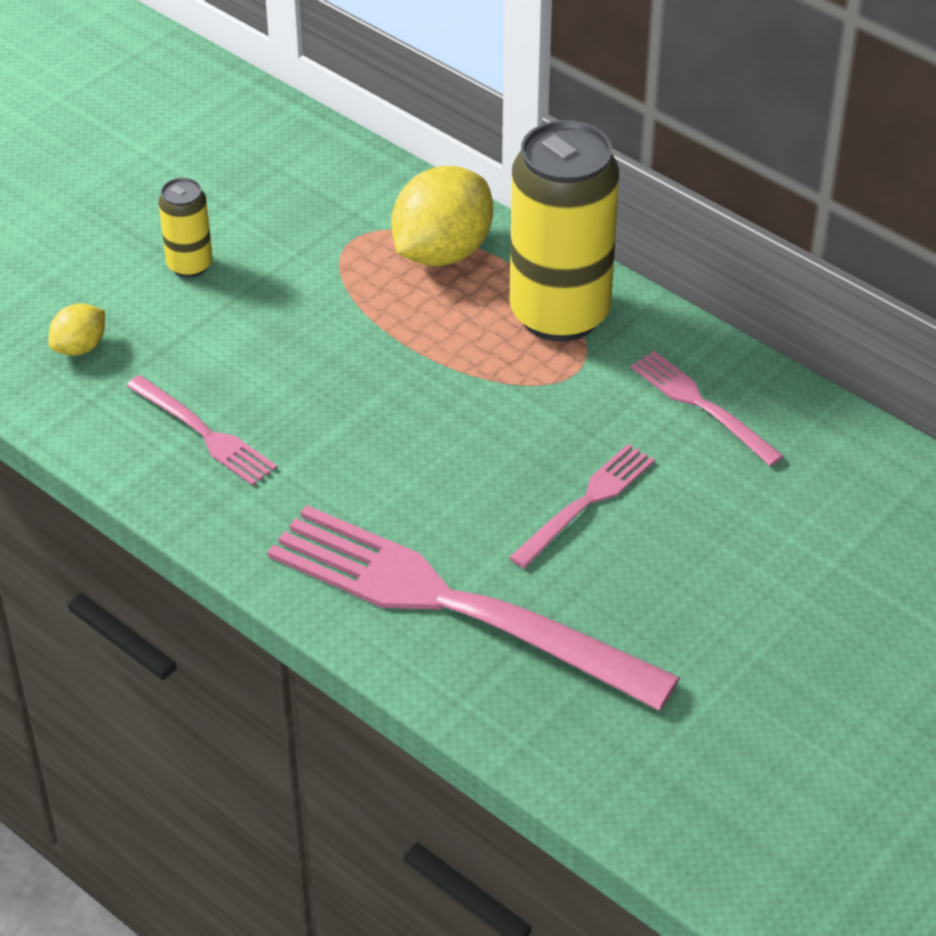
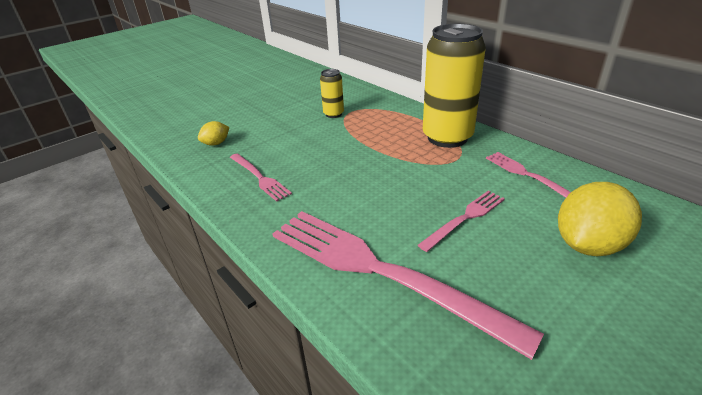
camera: 10 degrees right, 10 degrees down
yellow can [158,178,213,278] -> yellow can moved to [320,69,344,118]
yellow lemon [391,166,493,266] -> yellow lemon moved to [558,182,642,257]

